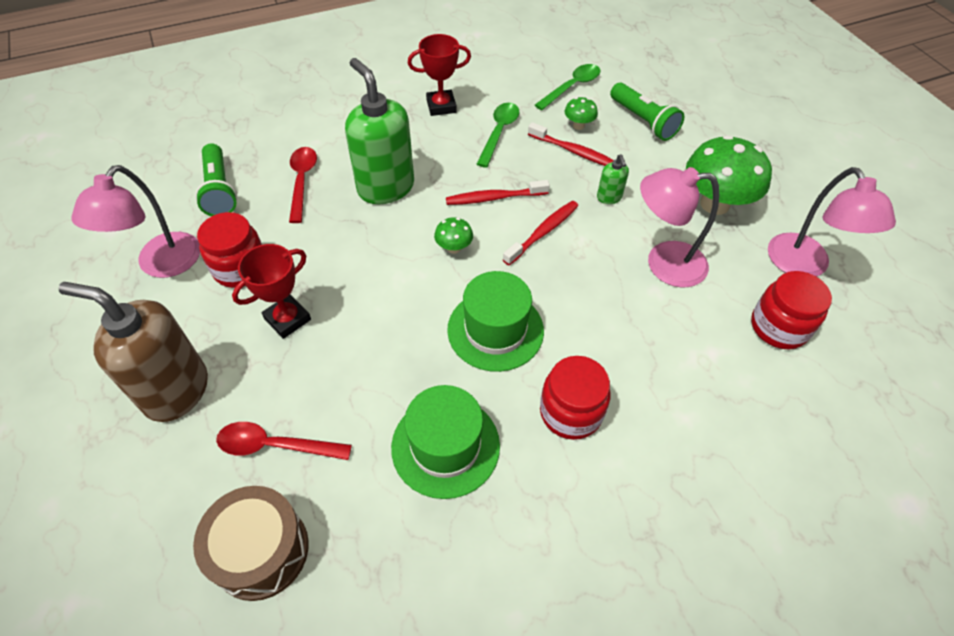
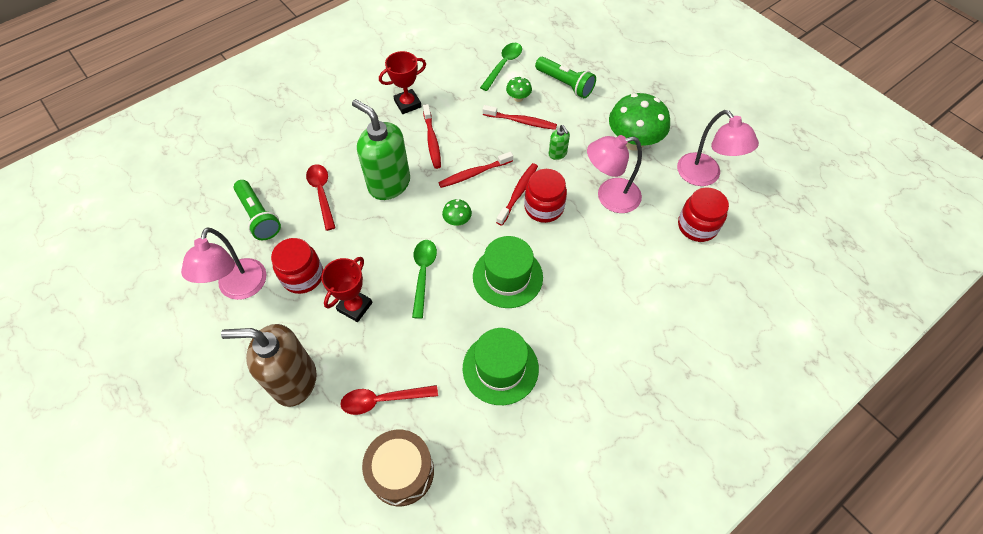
camera: 15 degrees left, 5 degrees up
green spoon [477,103,519,168] -> green spoon moved to [412,240,437,319]
red jar [540,356,611,440] -> red jar moved to [524,169,567,223]
none -> red toothbrush [423,104,441,169]

